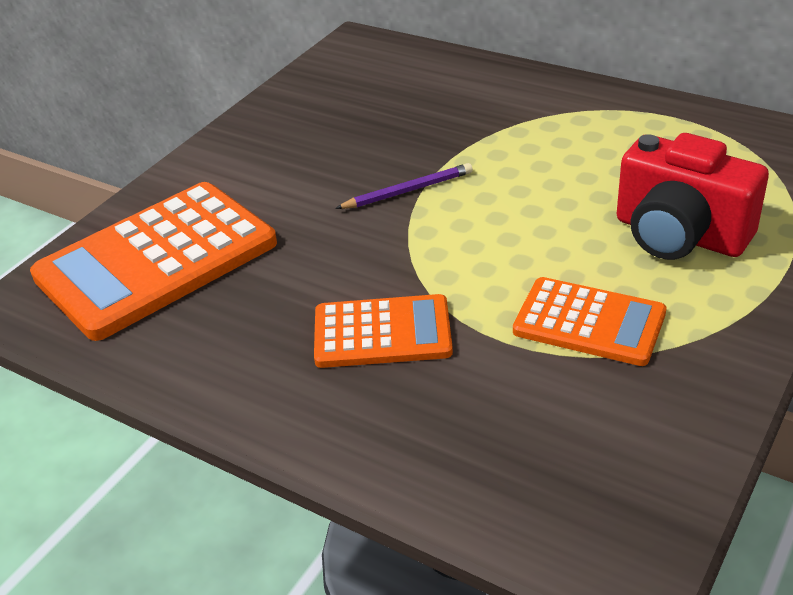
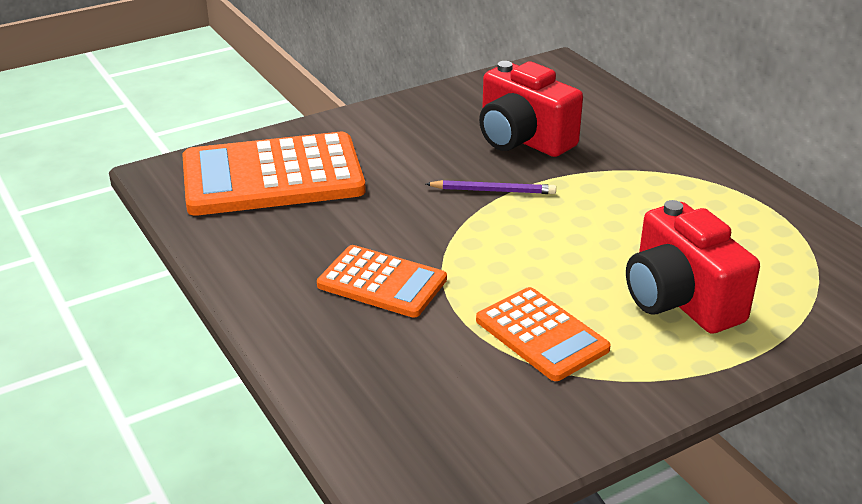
camera: 25 degrees right, 5 degrees down
none -> red camera [479,61,583,157]

